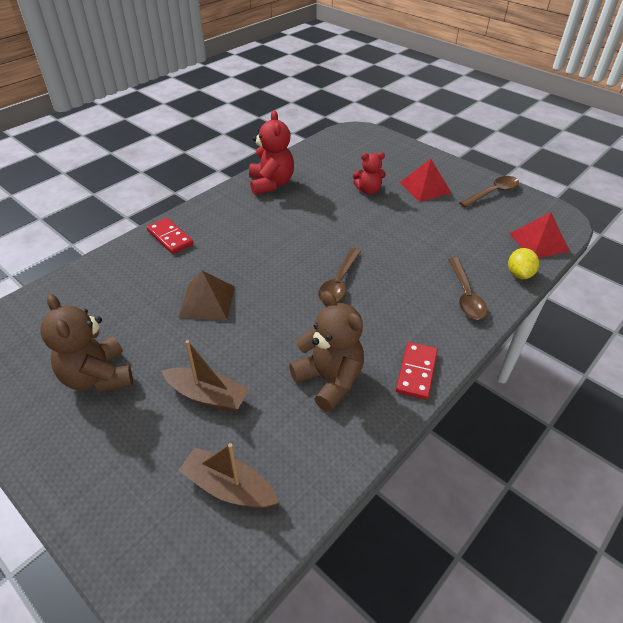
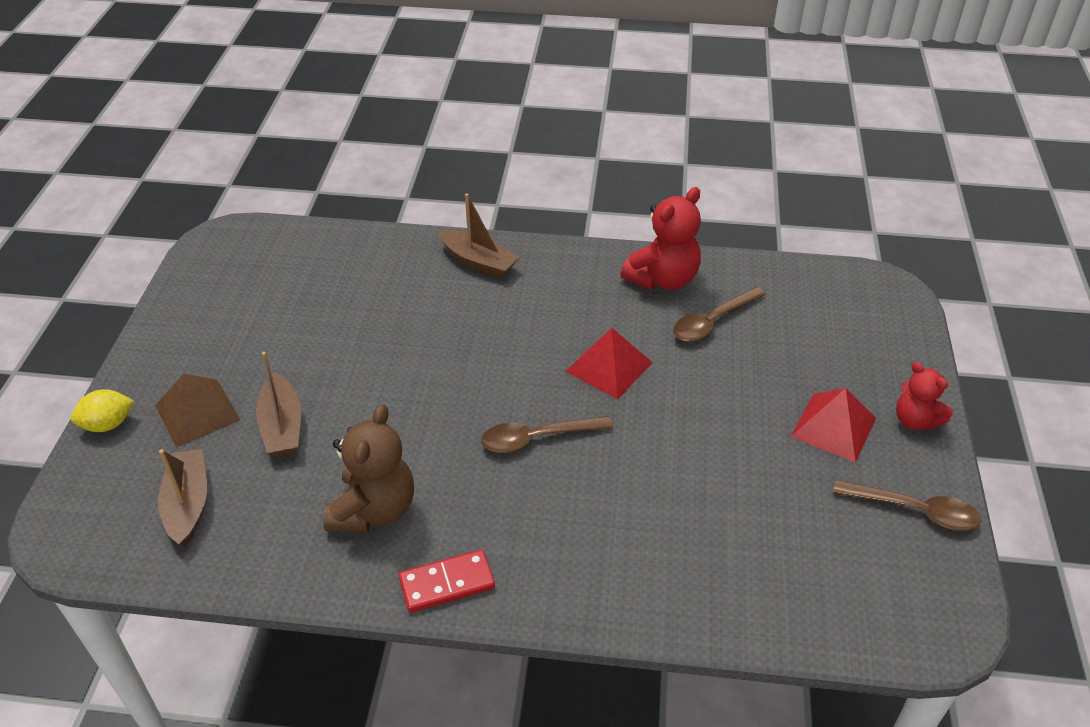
camera: 55 degrees right, 0 degrees up
brown teddy bear [40,294,133,393] -> none
red domino [147,218,193,254] -> brown boat [438,193,520,278]
brown pyramid [178,271,235,320] -> brown pyramid moved to [155,373,240,448]
red teddy bear [353,152,386,194] -> red teddy bear moved to [896,362,953,430]
brown spoon [448,258,488,320] -> brown spoon moved to [673,287,766,341]
yellow lemon [508,248,539,279] -> yellow lemon moved to [71,389,134,432]
red pyramid [509,212,570,258] -> red pyramid moved to [566,328,653,399]

